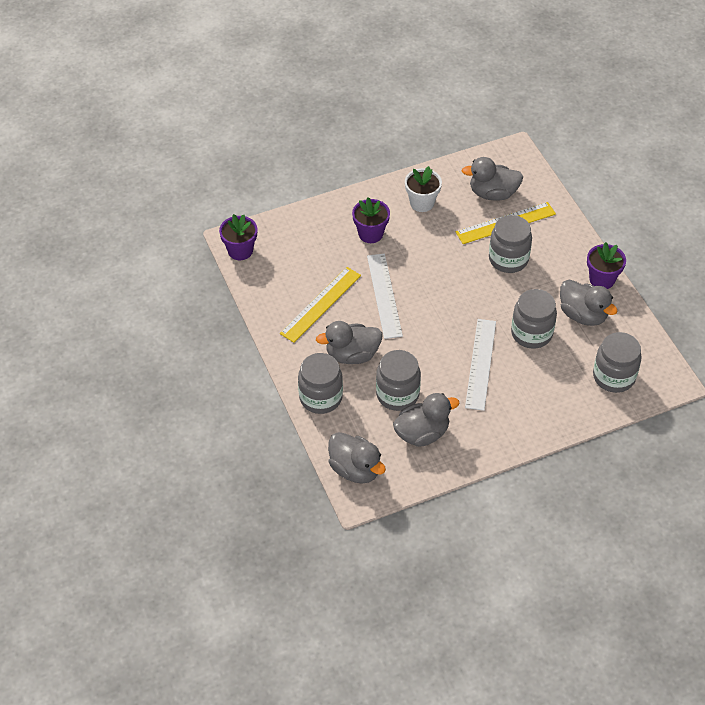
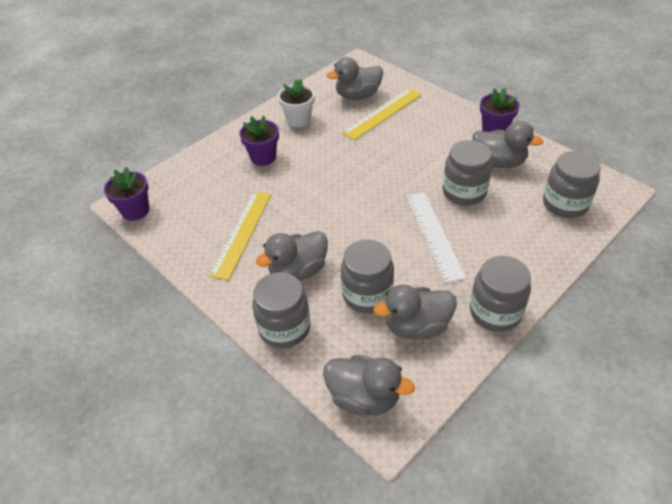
camera: 20 degrees left, 5 degrees down
white ruler [367,253,403,339] -> none
grey duck [393,393,459,447] -> grey duck turned 150 degrees counterclockwise [374,284,457,339]
grey jar [489,215,532,273] -> grey jar moved to [470,256,531,332]

